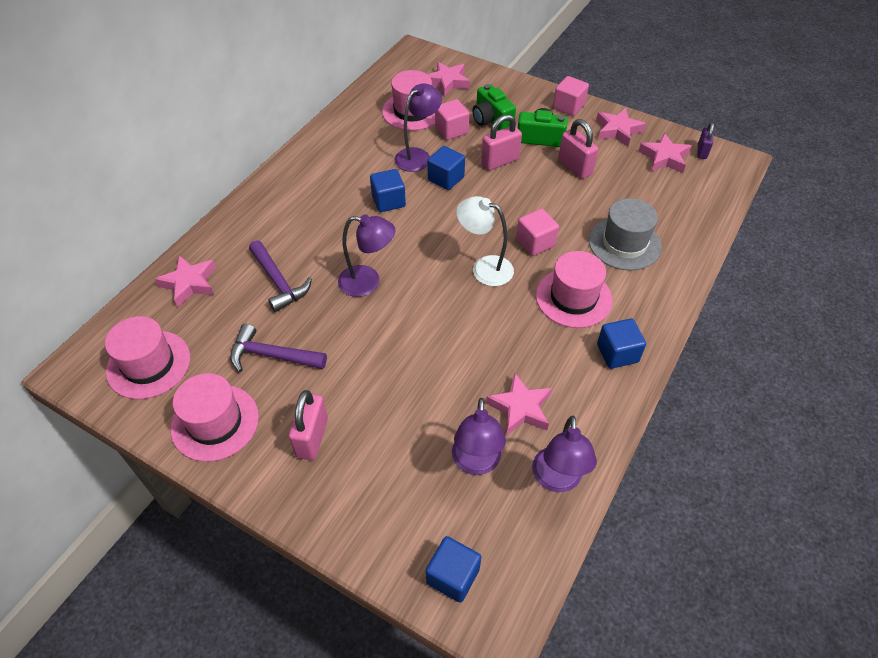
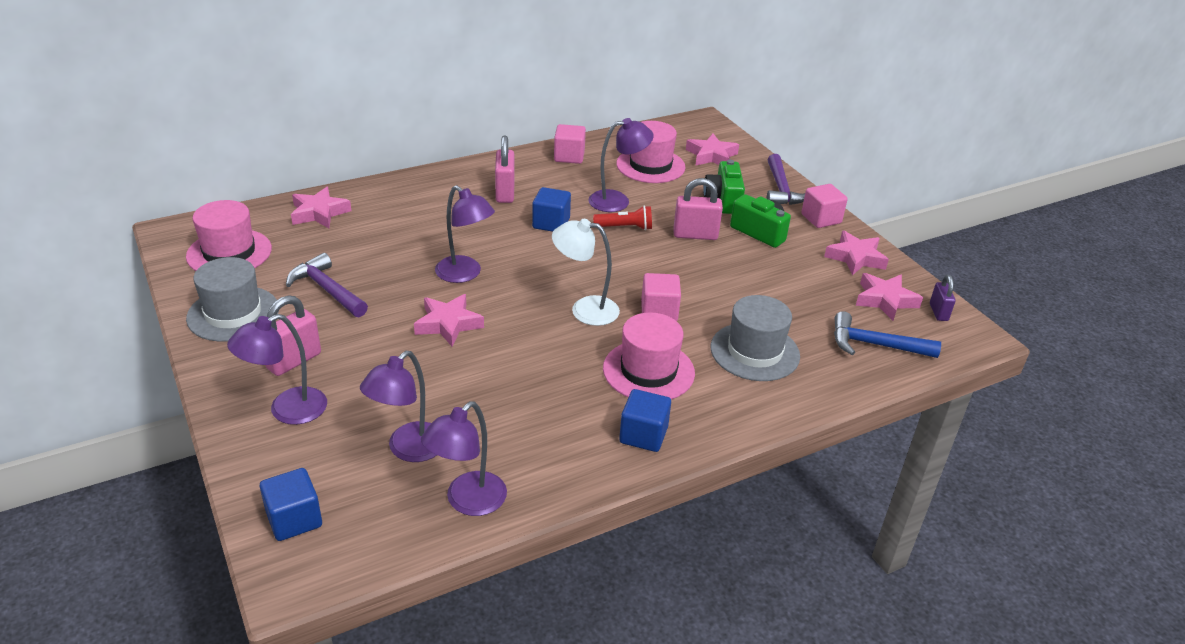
camera: 30 degrees right, 15 degrees down
pink hat [171,373,259,462] -> grey hat [186,257,279,342]
purple hammer [249,240,312,312] -> purple hammer moved to [767,154,805,205]
blue cube [427,146,465,190] -> red flashlight [593,206,652,230]
pink cube [435,99,469,140] -> pink cube moved to [554,124,586,164]
white lamp [456,196,514,286] -> white lamp turned 45 degrees counterclockwise [552,219,620,326]
pink star [486,372,552,436] -> pink star moved to [414,294,484,347]
pink padlock [558,119,598,179] -> pink padlock moved to [495,135,515,203]
purple padlock [698,122,714,159] -> purple padlock turned 45 degrees counterclockwise [930,275,956,321]
none -> purple lamp [227,314,327,425]
none -> blue hammer [834,311,941,358]

